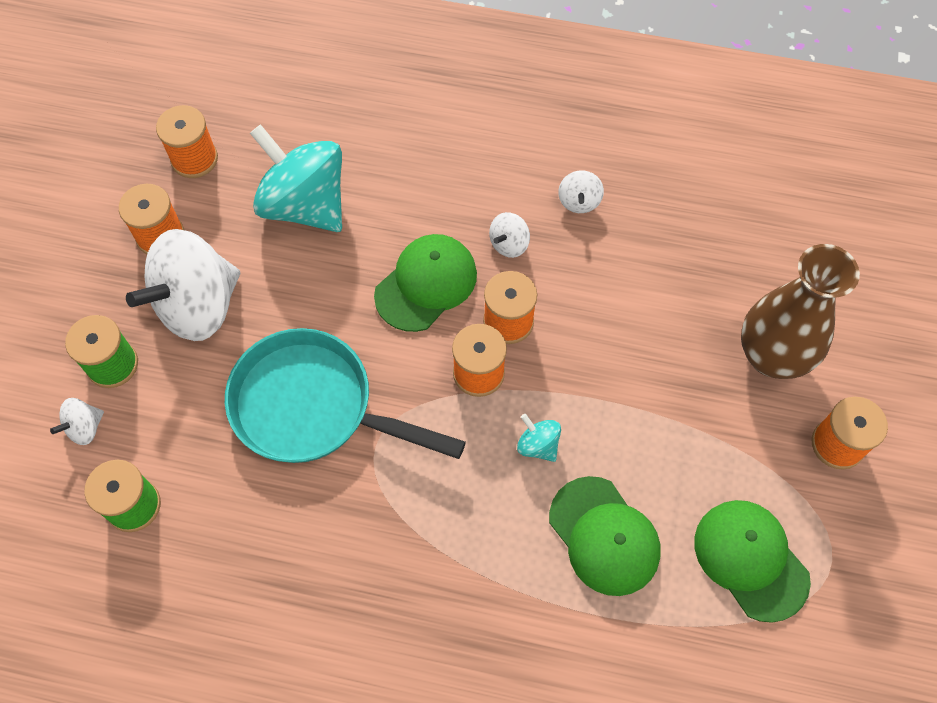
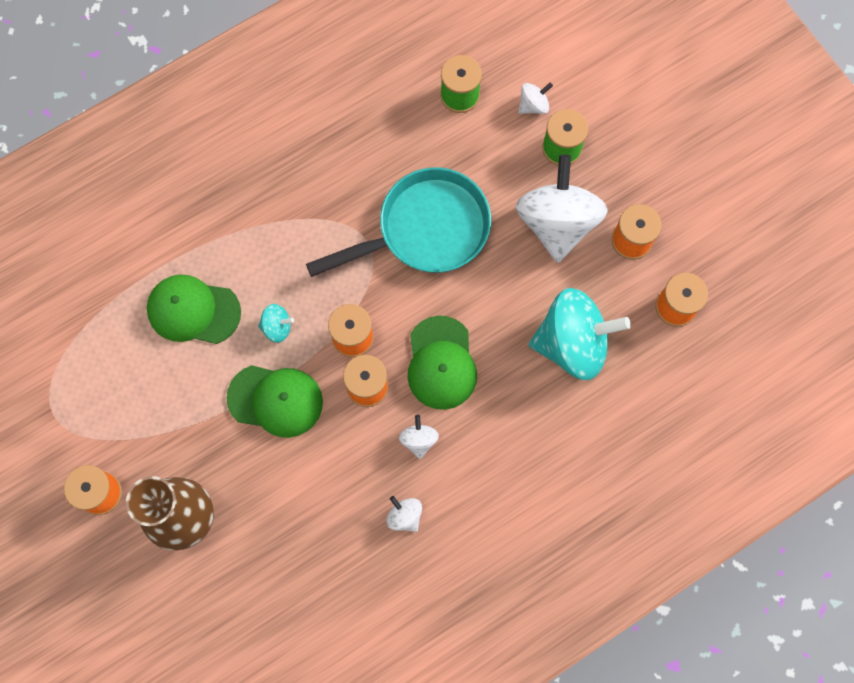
camera: 135 degrees right, 10 degrees up
white spinning top [50,398,104,445] -> white spinning top turned 60 degrees clockwise [518,83,553,114]
green cap [694,500,811,623] -> green cap moved to [226,365,323,438]

